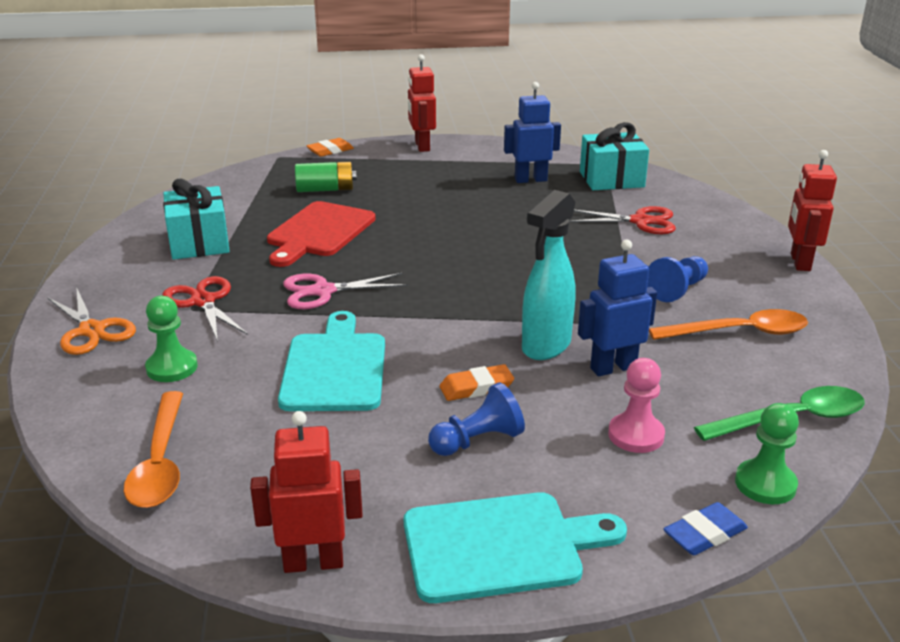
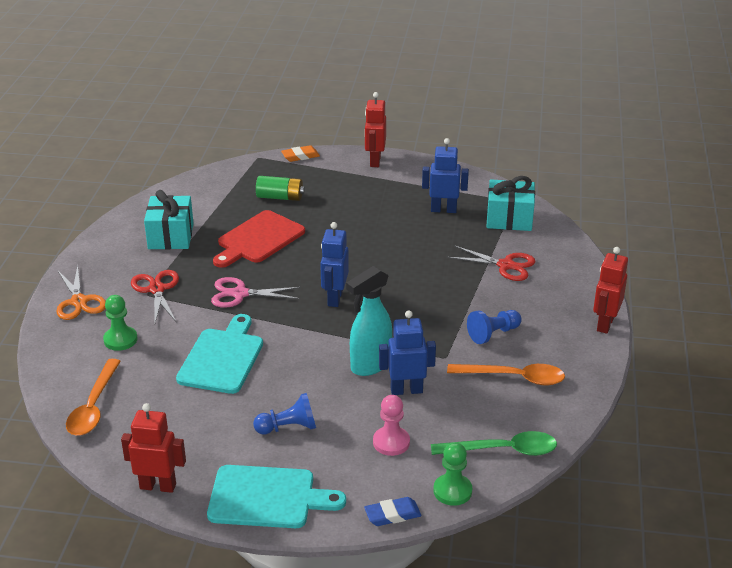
camera: 15 degrees right, 5 degrees up
orange eraser [440,364,514,401] -> none
none -> blue robot [320,222,349,307]

